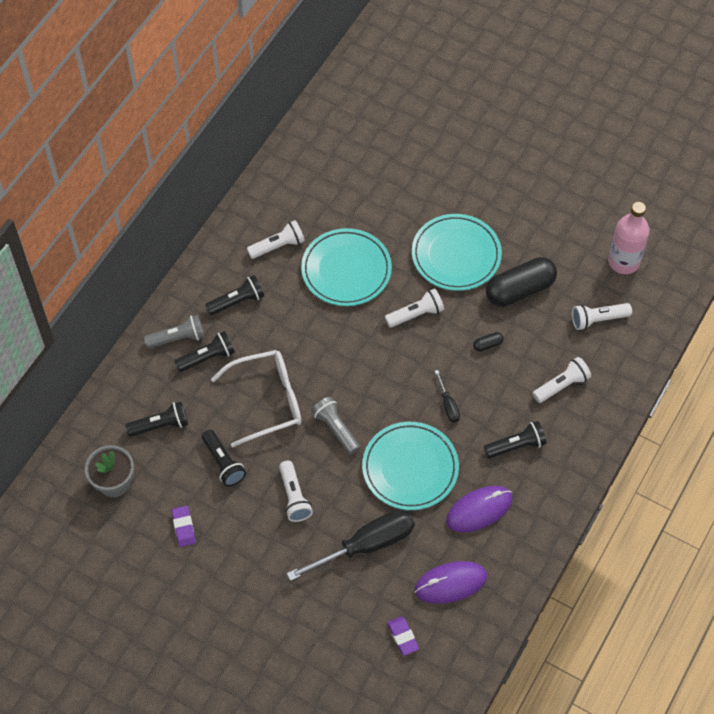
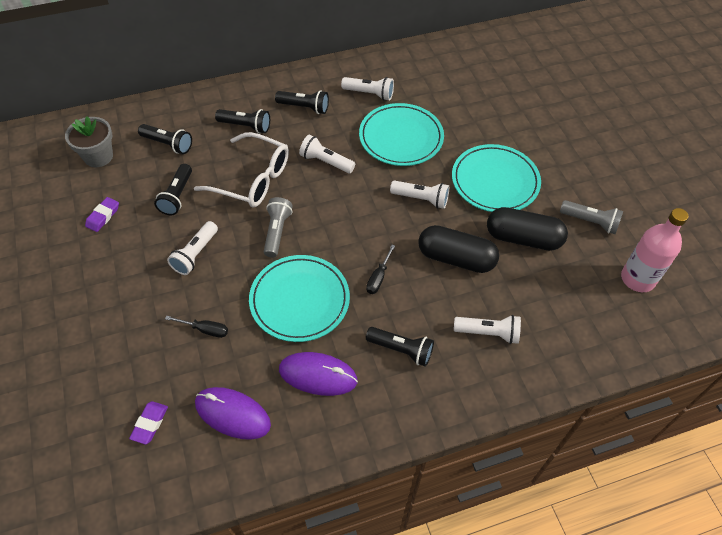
camera: 40 degrees right, 5 degrees down
grey flashlight [144,315,205,349] -> grey flashlight moved to [560,200,623,234]
black screwdriver [287,509,415,581] -> black screwdriver [165,316,228,338], size x0.45
black capsule [473,332,504,352] -> black capsule [418,225,499,273], size x2.45
white flashlight [572,303,632,330] -> white flashlight moved to [299,135,355,173]

